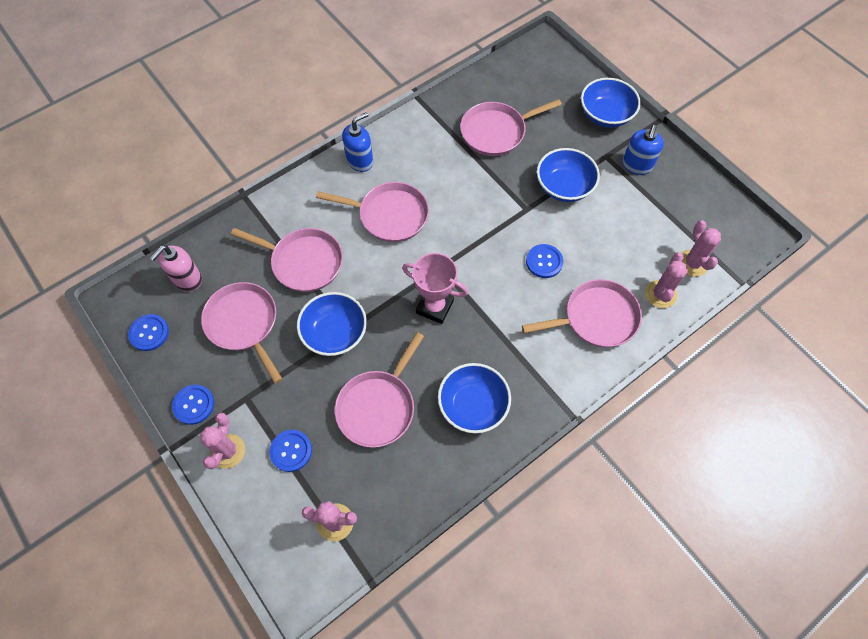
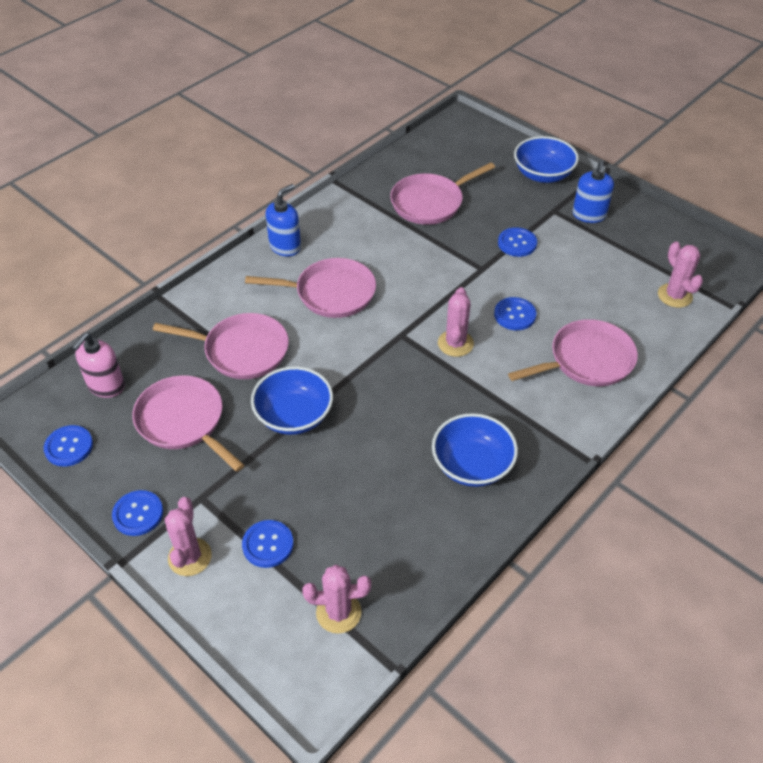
camera: 10 degrees left, 15 degrees down
pink pan [335,332,424,448] -> none
pink trophy [402,253,468,324] -> none
blue bowl [537,148,600,202] -> blue button [498,227,537,257]
pink cactus [645,252,688,308] -> pink cactus moved to [438,287,474,357]

